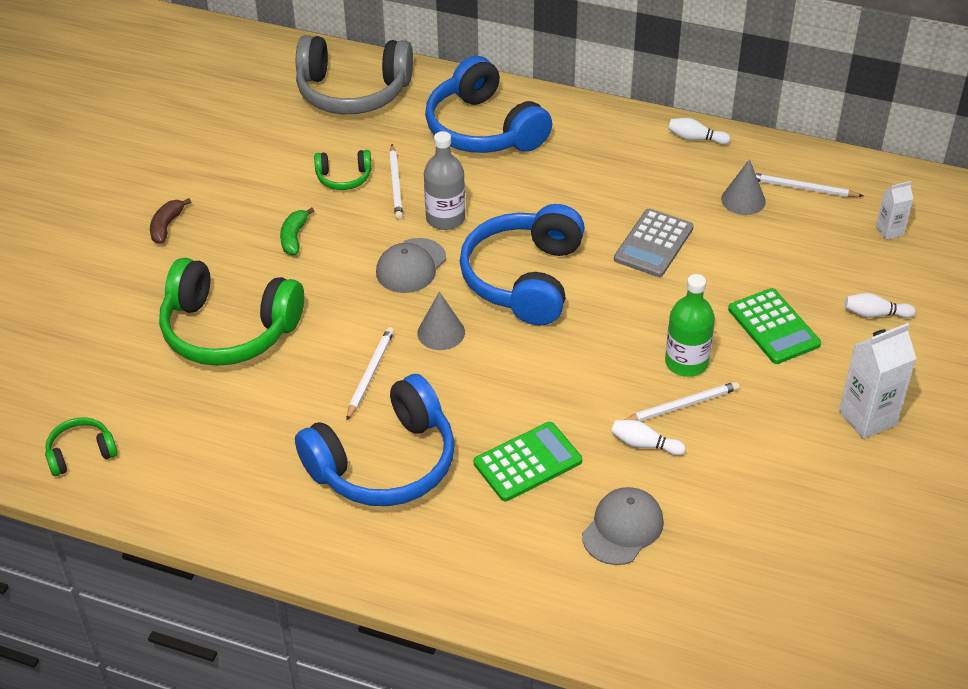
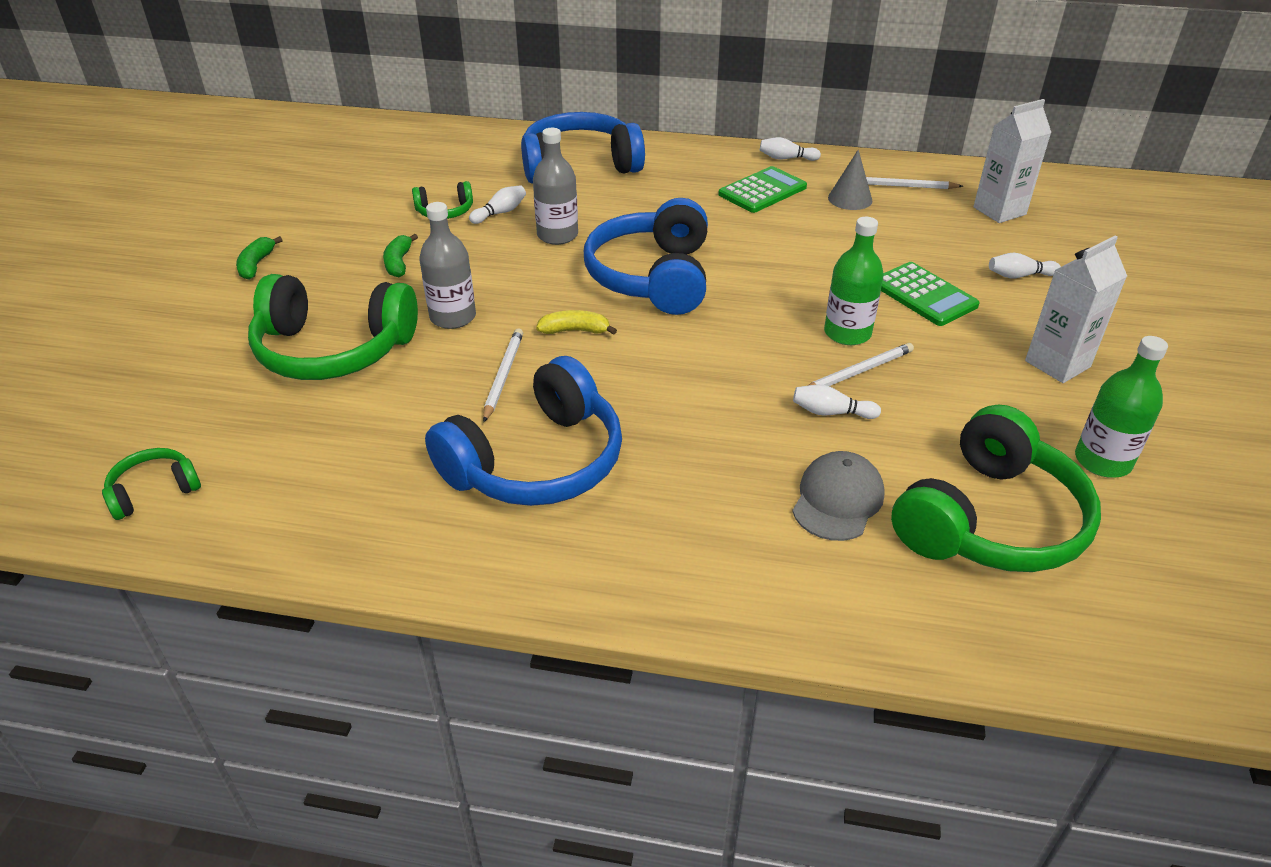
camera: 10 degrees left, 5 degrees down
brown banana [150,198,191,244] -> green banana [236,236,282,279]
grey headphones [296,35,413,114] -> none
grey cap [376,238,446,293] -> none
white pencil [389,144,403,220] -> white bowling pin [469,185,526,224]
grey cone [417,292,465,350] -> yellow banana [536,310,617,335]
blue headphones [425,56,552,153] -> blue headphones turned 120 degrees clockwise [521,112,645,184]
green calculator [474,422,582,501] -> green calculator moved to [718,166,807,213]
grey calculator [614,209,694,277] -> none
white carton [876,181,913,240] -> white carton [973,99,1051,223], size x1.80
none -> grey bottle [419,202,476,329]
none -> green headphones [891,404,1101,572]
none -> green bottle [1075,336,1168,478]

